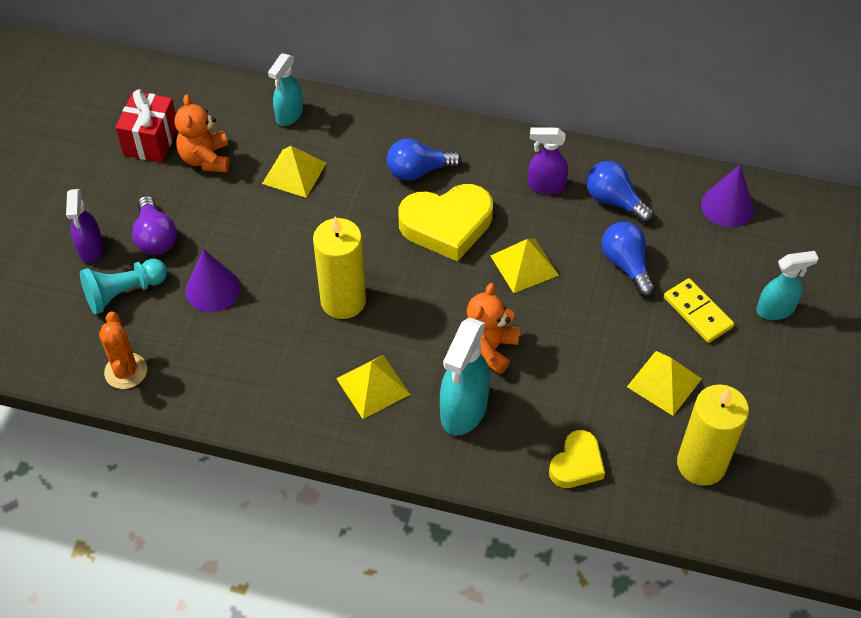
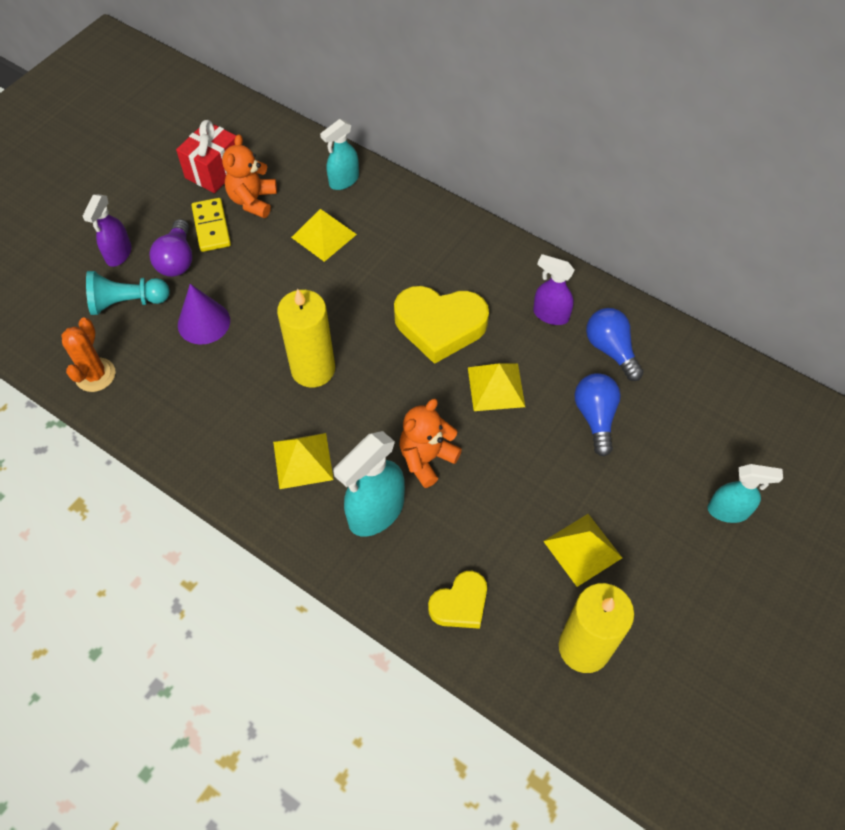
camera: 20 degrees right, 5 degrees up
blue light bulb [387,139,462,181] -> none
yellow domino [664,278,734,343] -> yellow domino moved to [191,198,231,252]
purple cone [701,165,754,227] -> none

